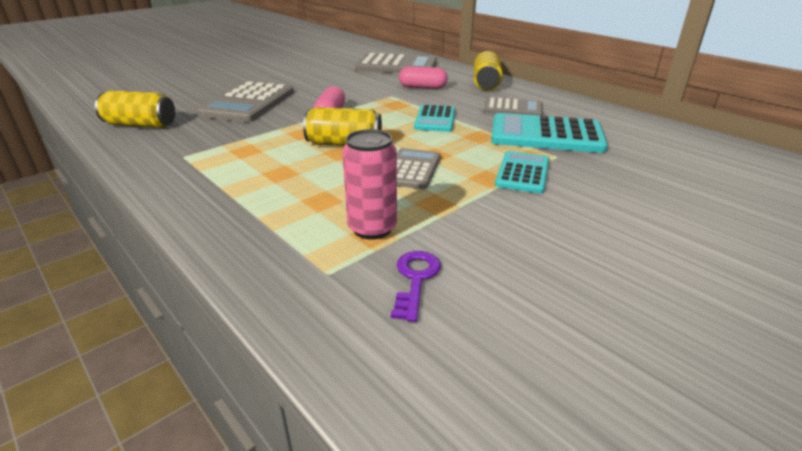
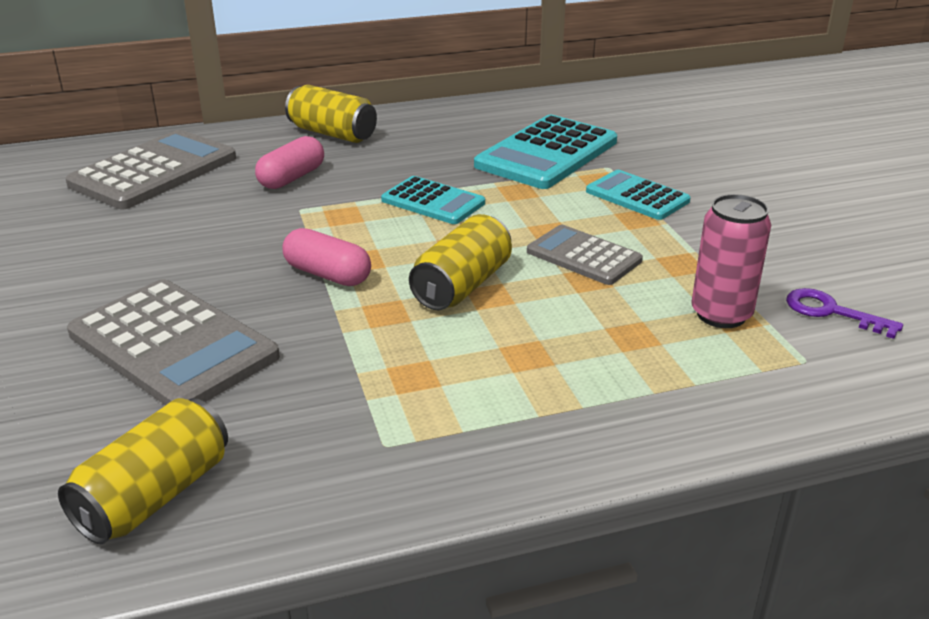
camera: 65 degrees left, 0 degrees up
grey calculator [484,97,543,116] -> none

